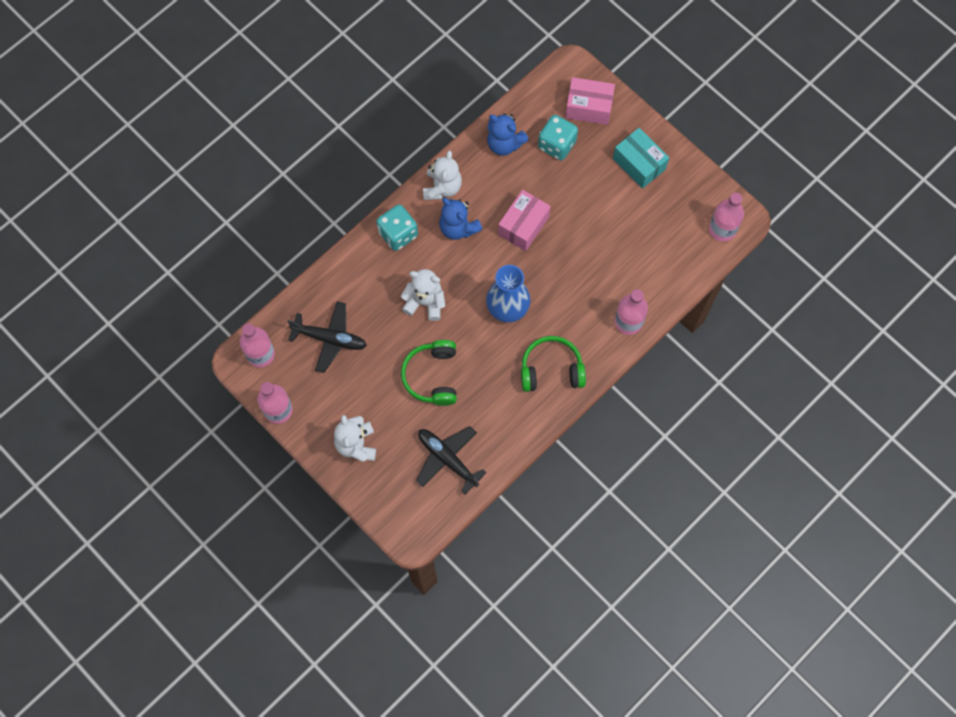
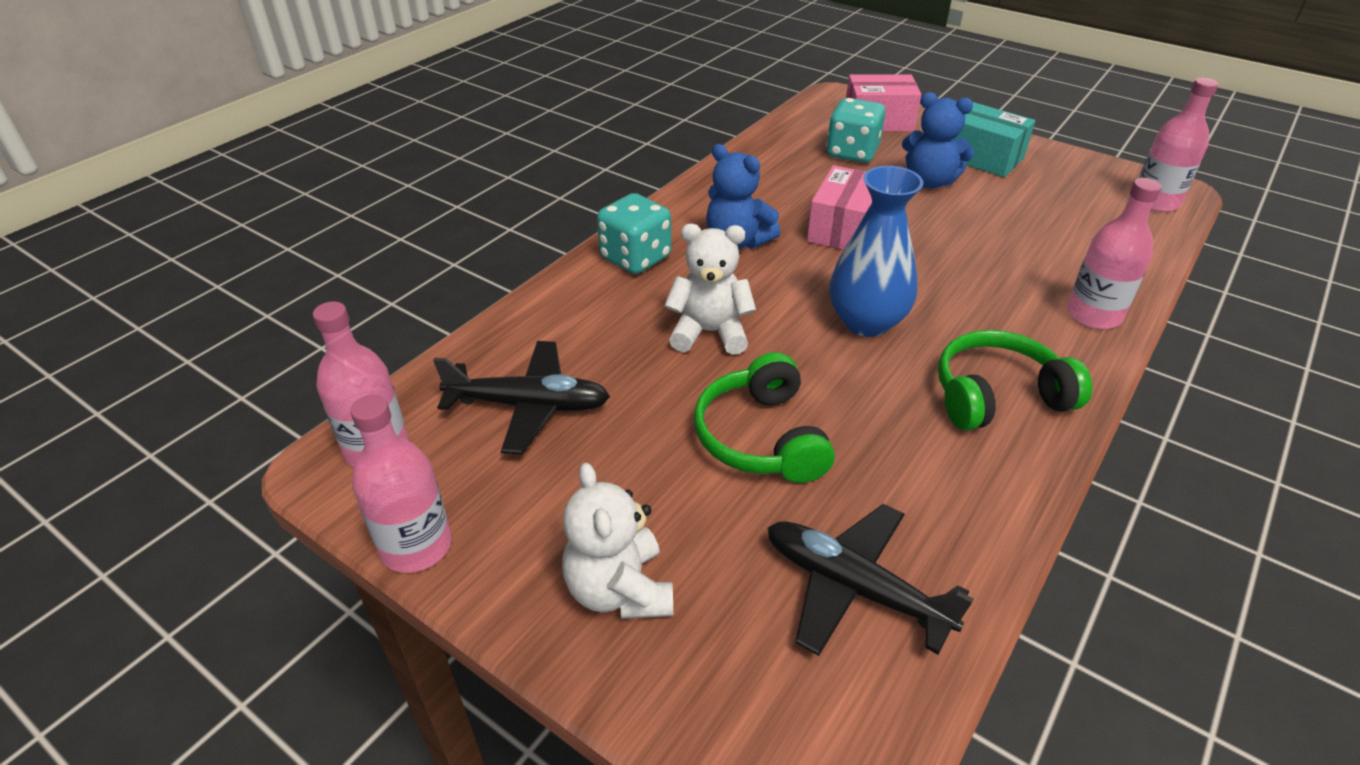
camera: 10 degrees left, 30 degrees down
white teddy bear [423,151,462,200] -> none
blue teddy bear [487,113,529,156] -> blue teddy bear moved to [902,92,975,188]

